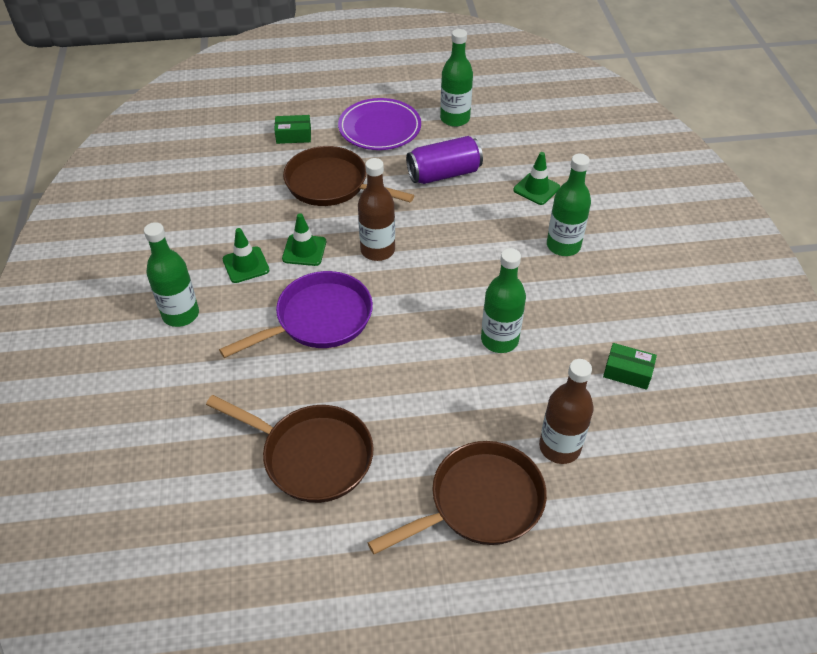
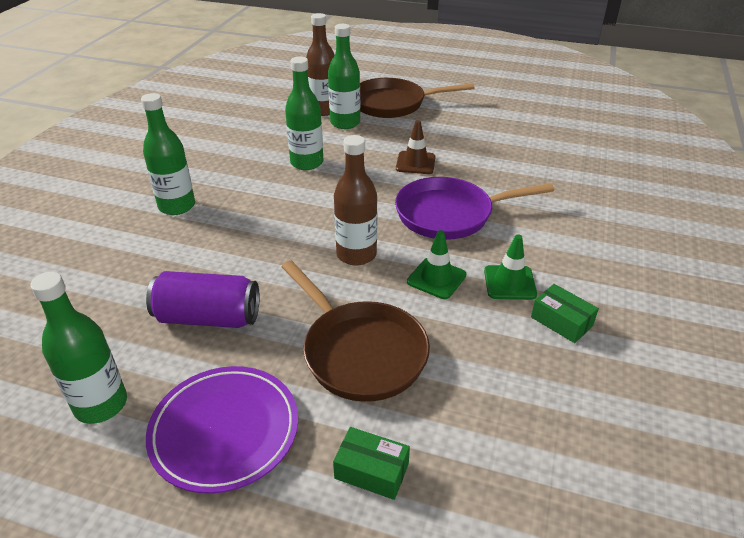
camera: 155 degrees left, 10 degrees down
green bottle [144,222,199,327] -> green bottle moved to [328,24,360,129]
brown pan [206,395,374,503] -> none
green traffic cone [513,152,560,205] -> none
green box [603,343,657,390] -> green box moved to [531,284,599,343]
none -> brown traffic cone [396,120,436,174]

